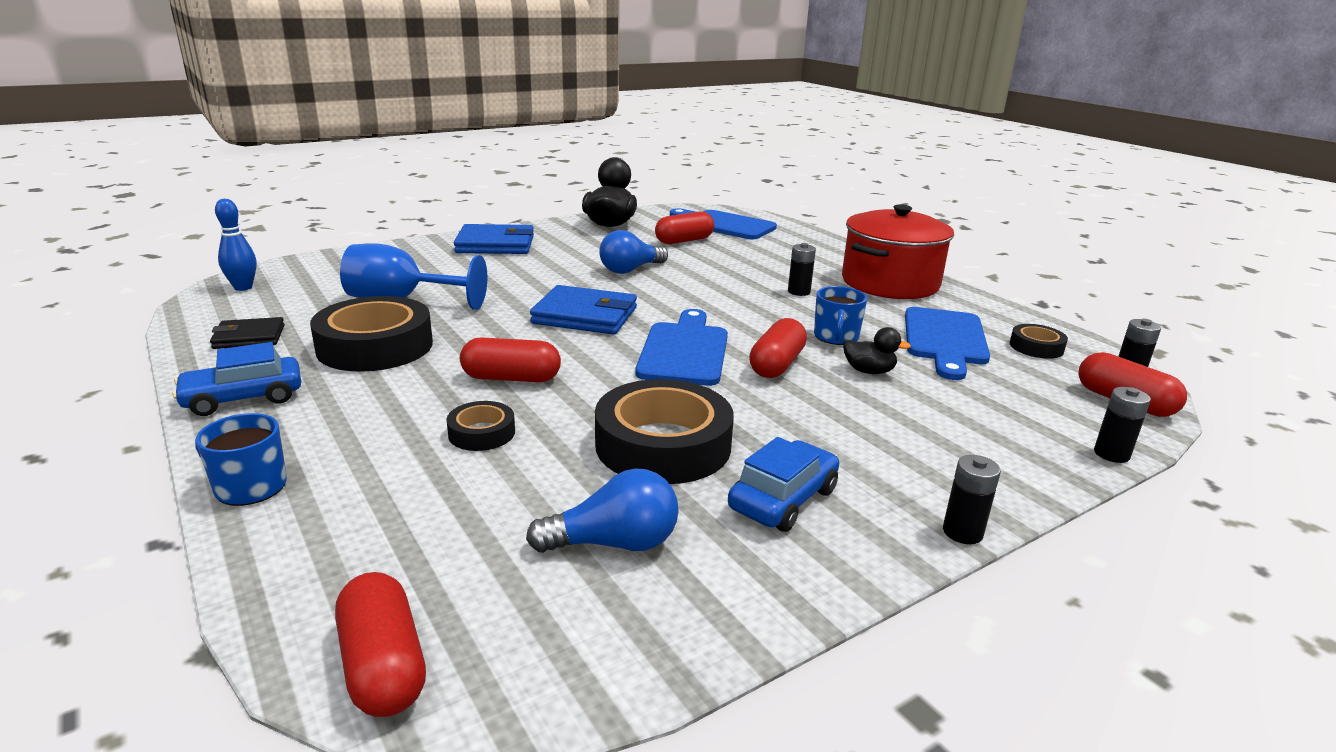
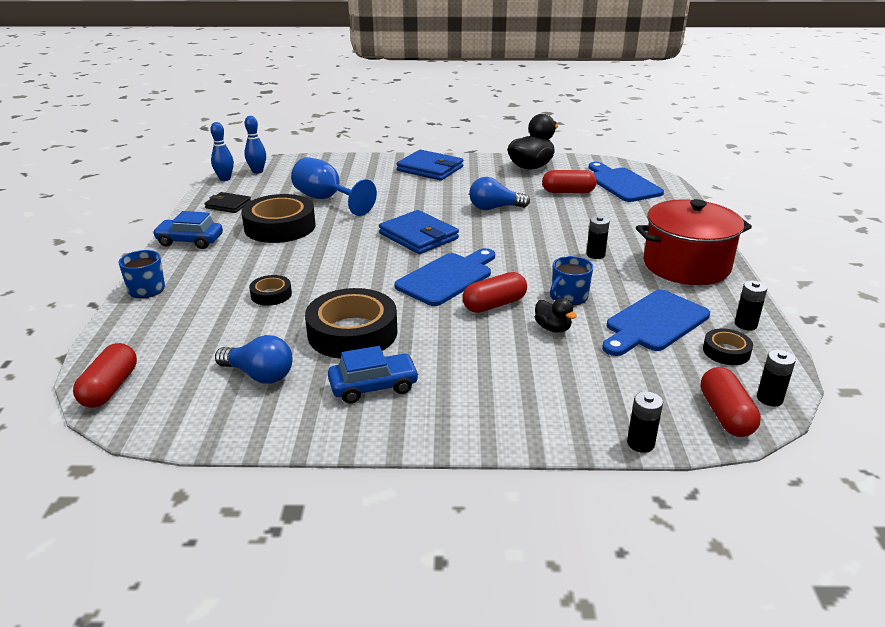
camera: 35 degrees right, 5 degrees up
red capsule [460,337,561,382] -> none
black battery [943,455,1001,544] -> black battery moved to [735,280,767,330]
none -> blue bowling pin [210,122,234,181]

